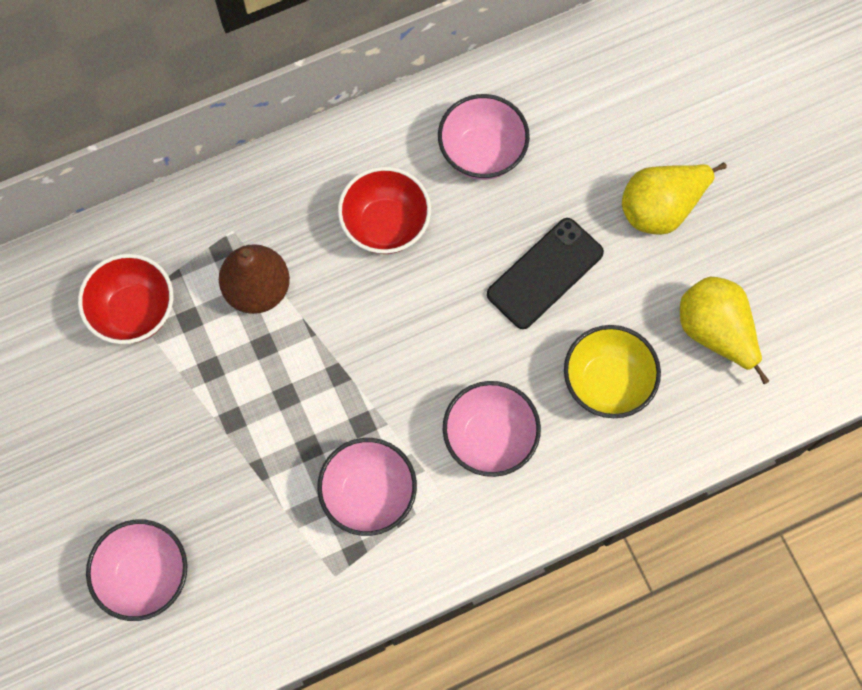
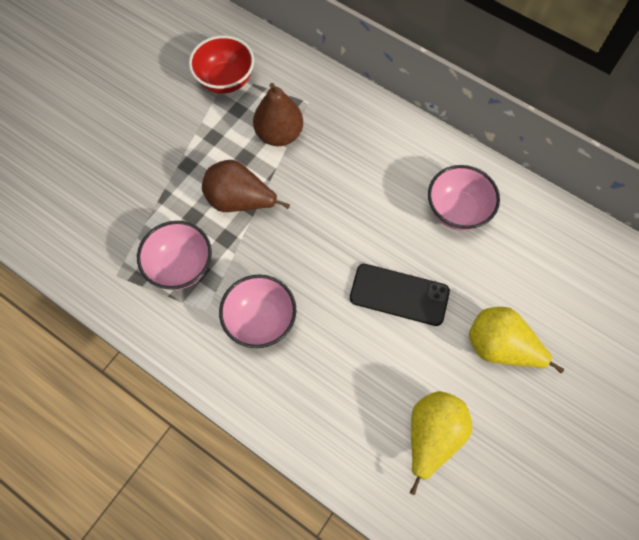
camera: 60 degrees right, 5 degrees down
pink bowl [86,519,188,621] -> none
red bowl [338,167,431,254] -> none
yellow bowl [564,325,661,418] -> none
none -> brown pear [202,160,290,212]

